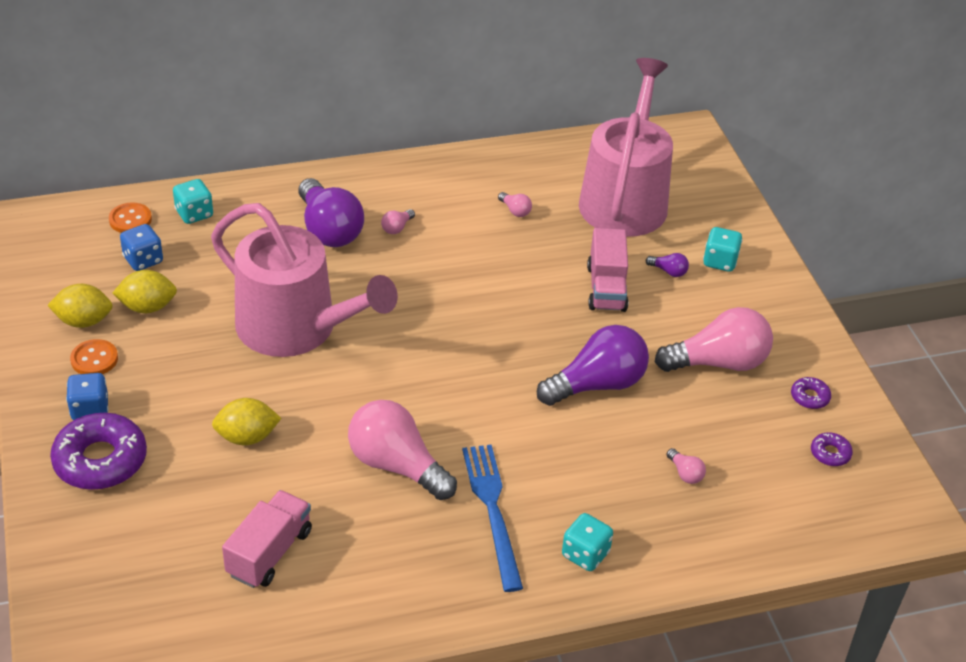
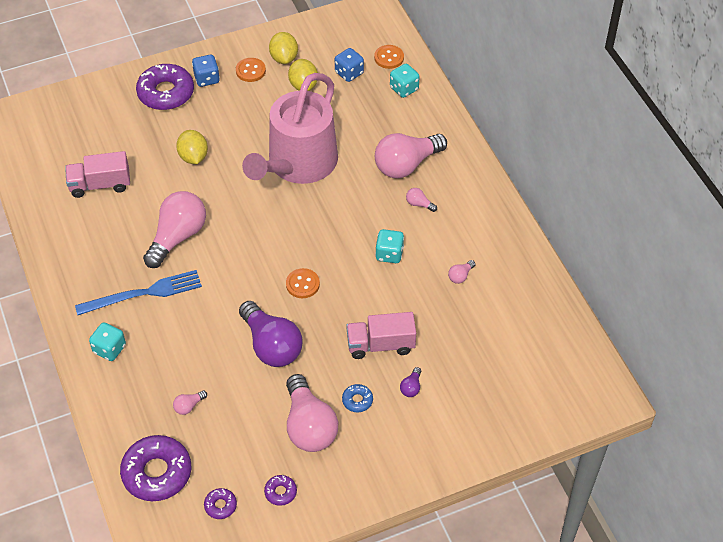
camera: 85 degrees right, 10 degrees up
pink truck [222,490,312,588] -> pink truck turned 150 degrees clockwise [65,151,130,198]
purple light bulb [298,178,364,247] -> pink light bulb [375,133,447,178]
pink watering can [579,58,673,237] -> none
turquoise dice [703,227,743,272] -> turquoise dice moved to [375,229,404,263]
none -> purple donut [120,435,191,501]
none -> orange button [286,268,320,298]
none -> blue donut [342,384,373,412]

